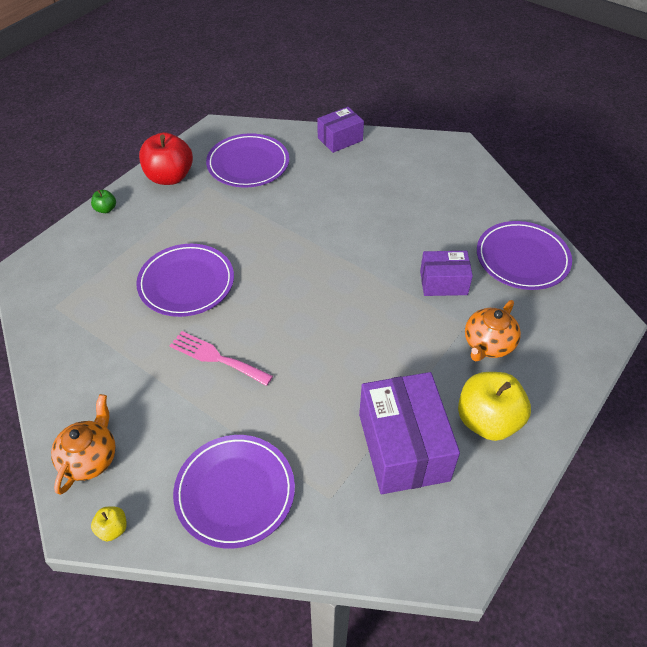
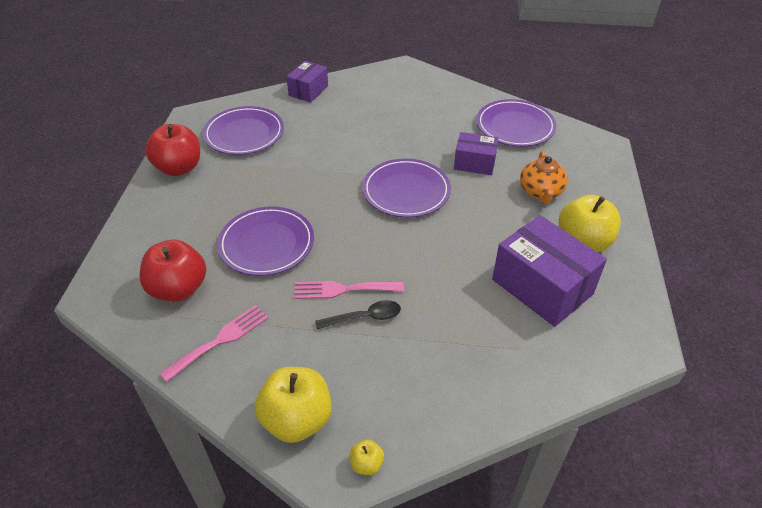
camera: 30 degrees left, 5 degrees down
orange teapot [51,394,116,495] -> yellow apple [255,367,332,443]
green apple [91,190,116,213] -> none
purple plate [173,435,295,549] -> purple plate moved to [363,159,451,218]
purple box [420,251,473,296] -> purple box turned 45 degrees clockwise [454,132,499,175]
none -> red apple [140,239,206,301]
none -> pink fork [159,305,268,382]
none -> black spoon [315,300,401,329]

